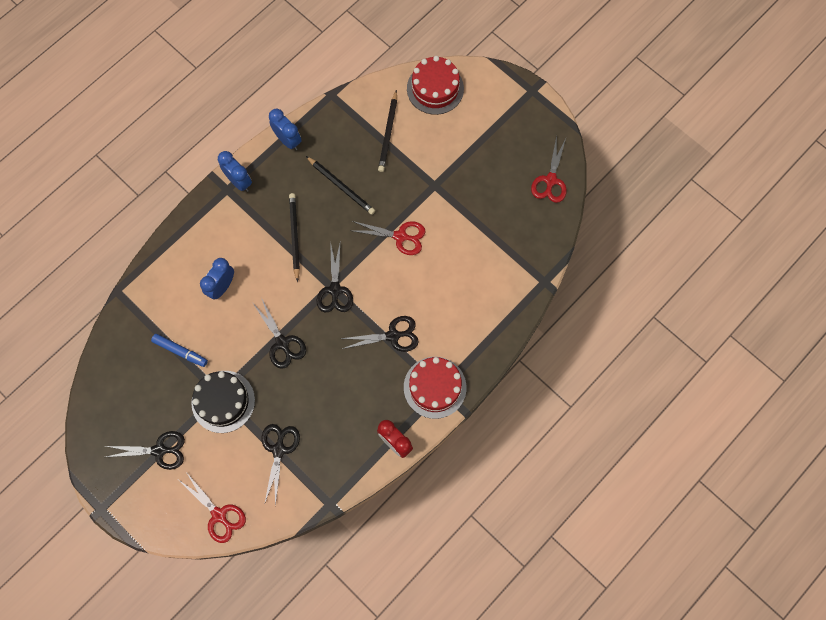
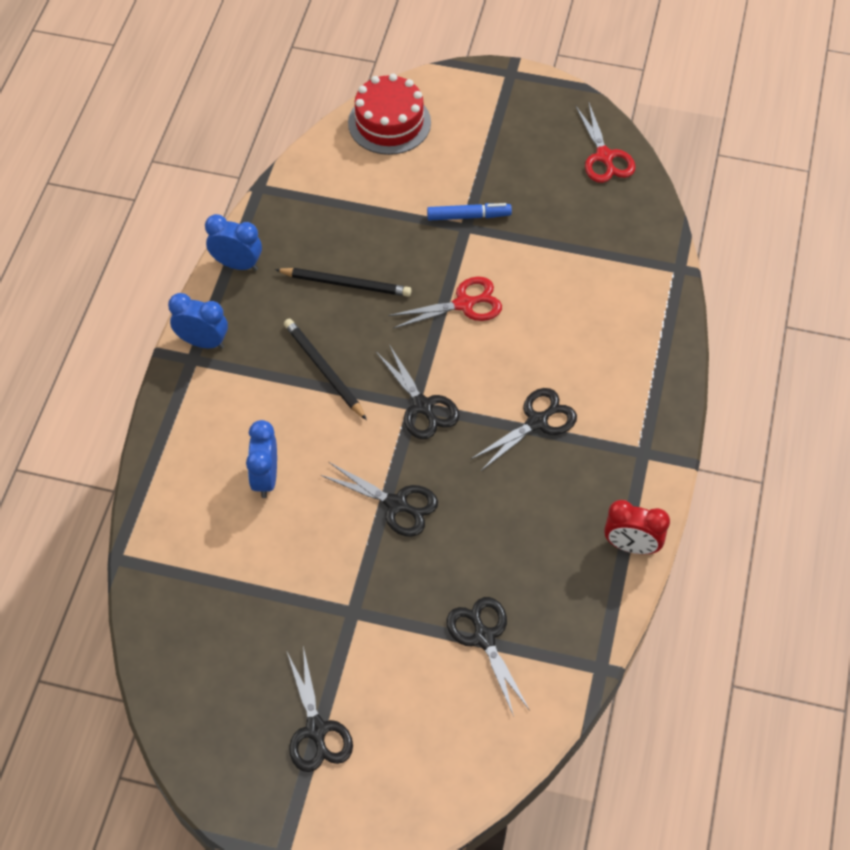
camera: 30 degrees left, 15 degrees down
black scissors [106,431,185,470] -> black scissors turned 105 degrees clockwise [287,646,353,772]
blue marker [151,334,208,367] -> blue marker moved to [427,203,512,221]
red scissors [179,472,246,543] -> none
black cake [191,371,255,433] -> none
black pencil [378,90,397,172] -> none
red cake [404,357,466,419] -> none

